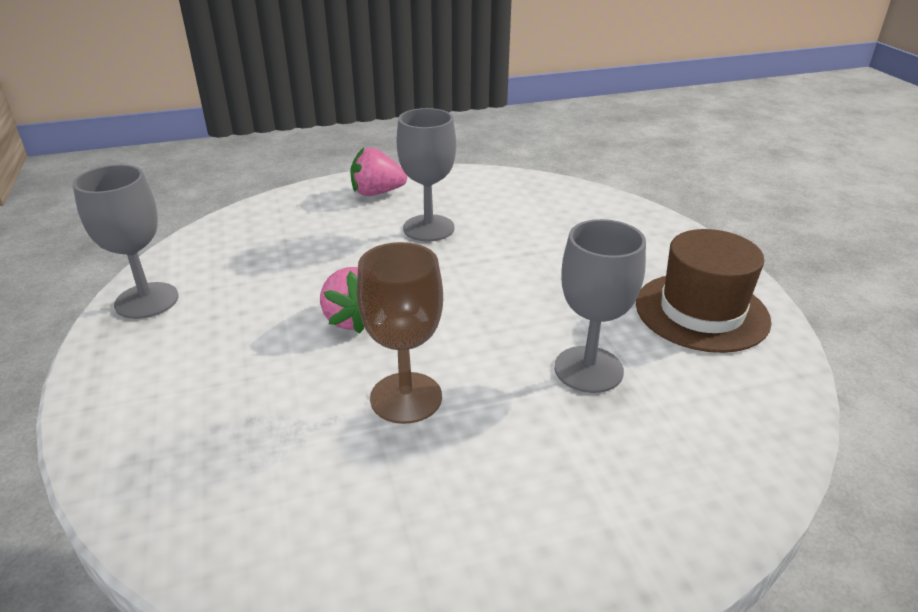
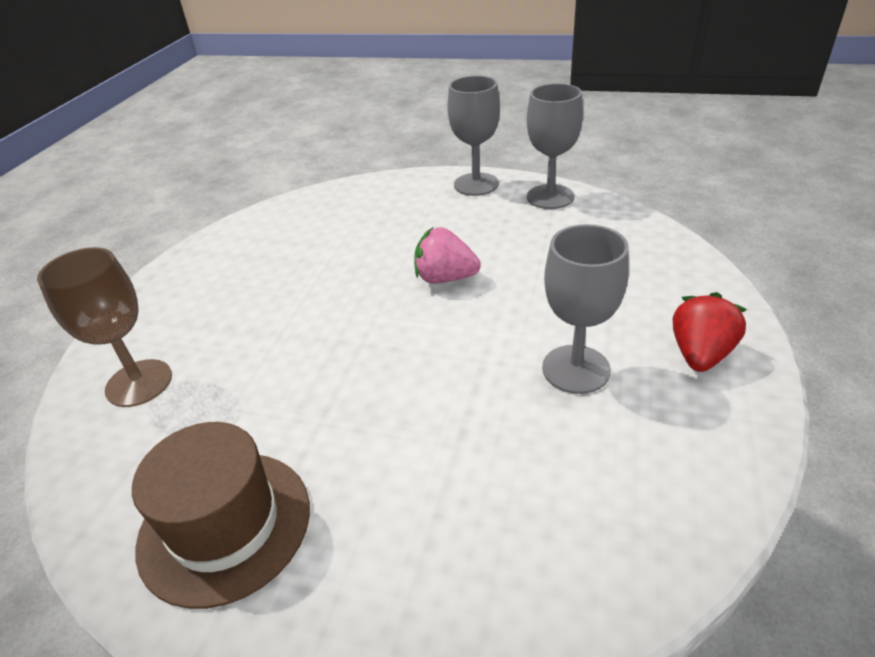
camera: 125 degrees right, 5 degrees up
pink strawberry [350,148,407,196] -> red strawberry [673,292,747,372]
brown goblet [357,242,443,424] -> brown goblet moved to [37,247,172,407]
grey goblet [554,219,646,393] -> grey goblet moved to [447,76,500,196]

